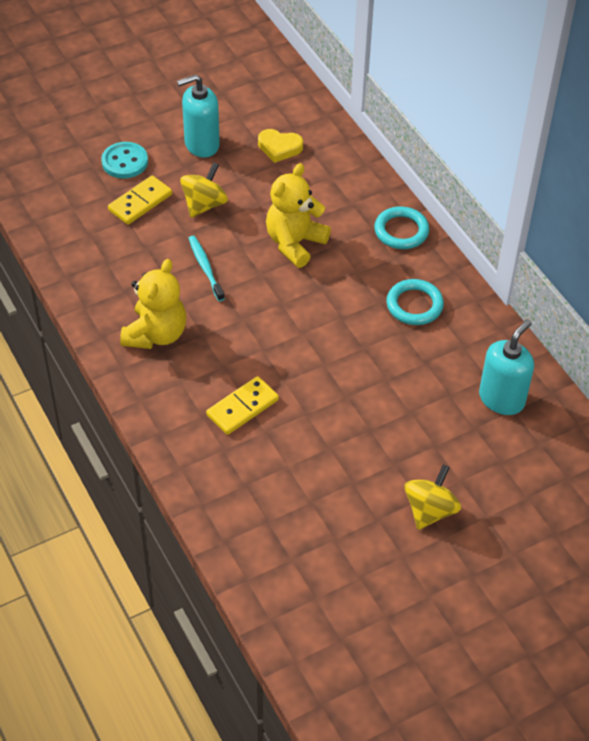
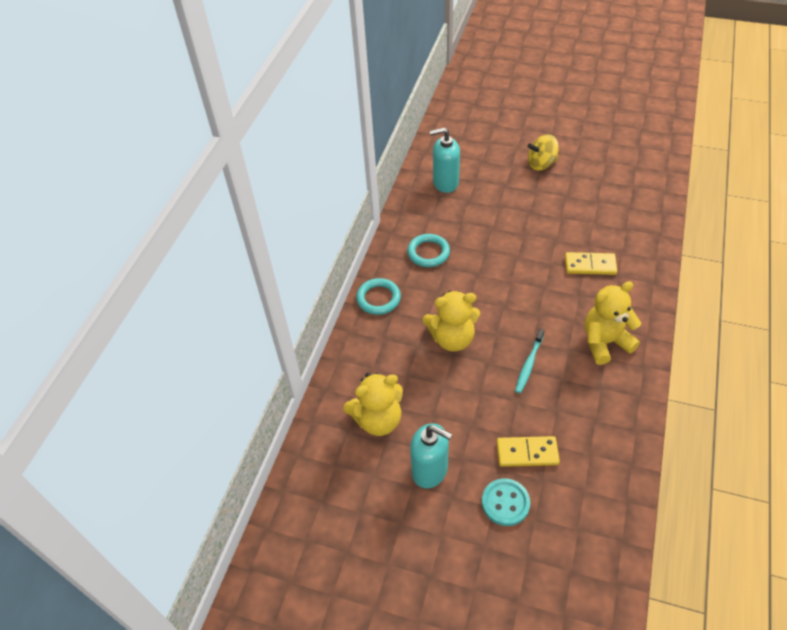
camera: 130 degrees left, 0 degrees up
yellow spinning top [180,162,228,218] -> none
yellow heart [258,129,303,163] -> yellow teddy bear [343,373,403,436]

